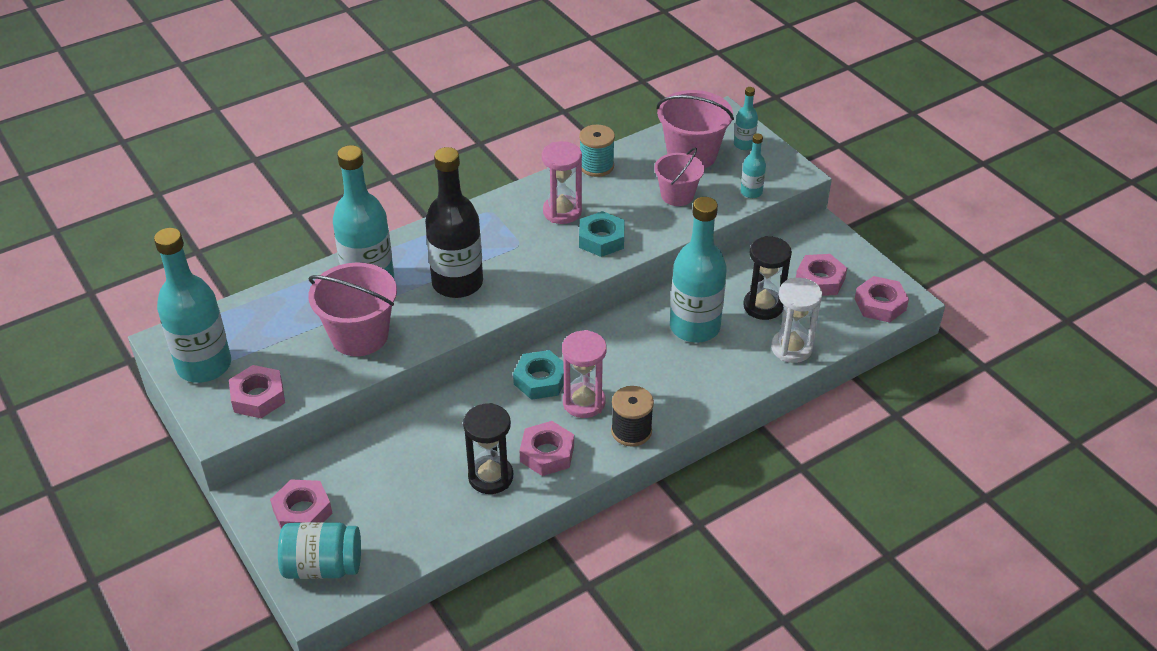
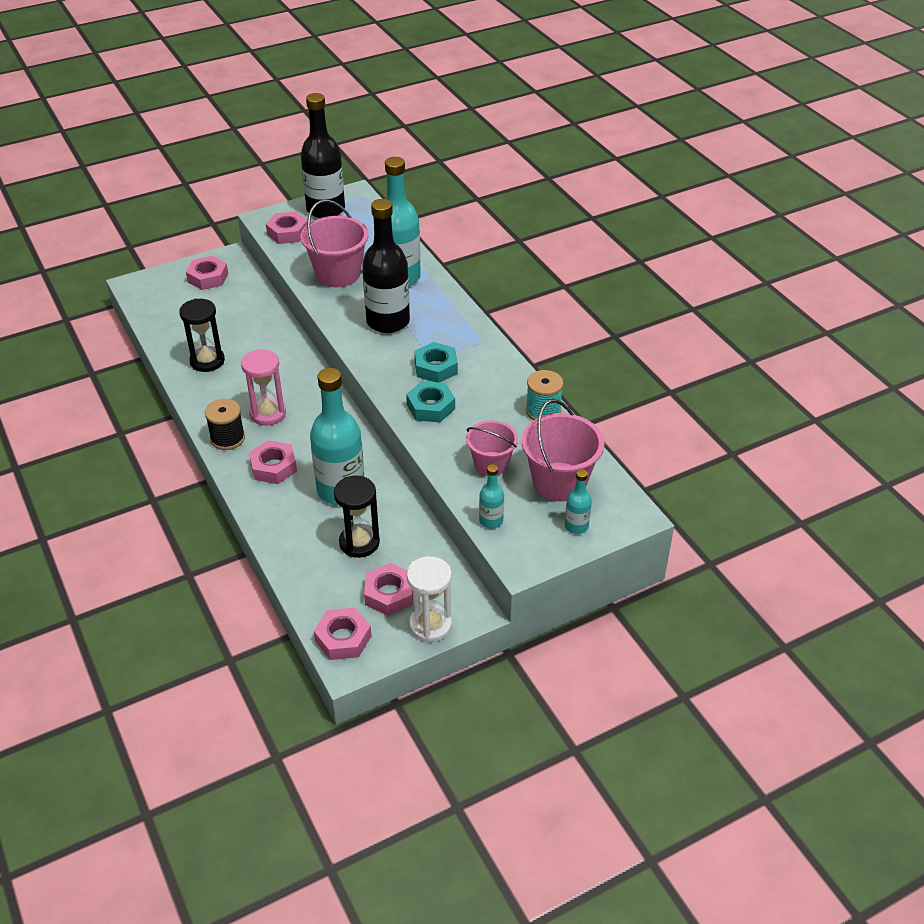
camera: 95 degrees right, 0 degrees up
turquoise bottle [154,228,231,383] -> black bottle [301,93,345,218]
turquoise jar [278,522,361,579] -> none
turquoise nut [513,350,564,400] -> turquoise nut moved to [414,342,458,383]
pink nut [520,421,574,476] -> pink nut moved to [249,440,297,484]
pink hourglass [542,141,582,224] -> none
white hourglass [771,278,822,363] -> white hourglass moved to [407,556,452,642]

